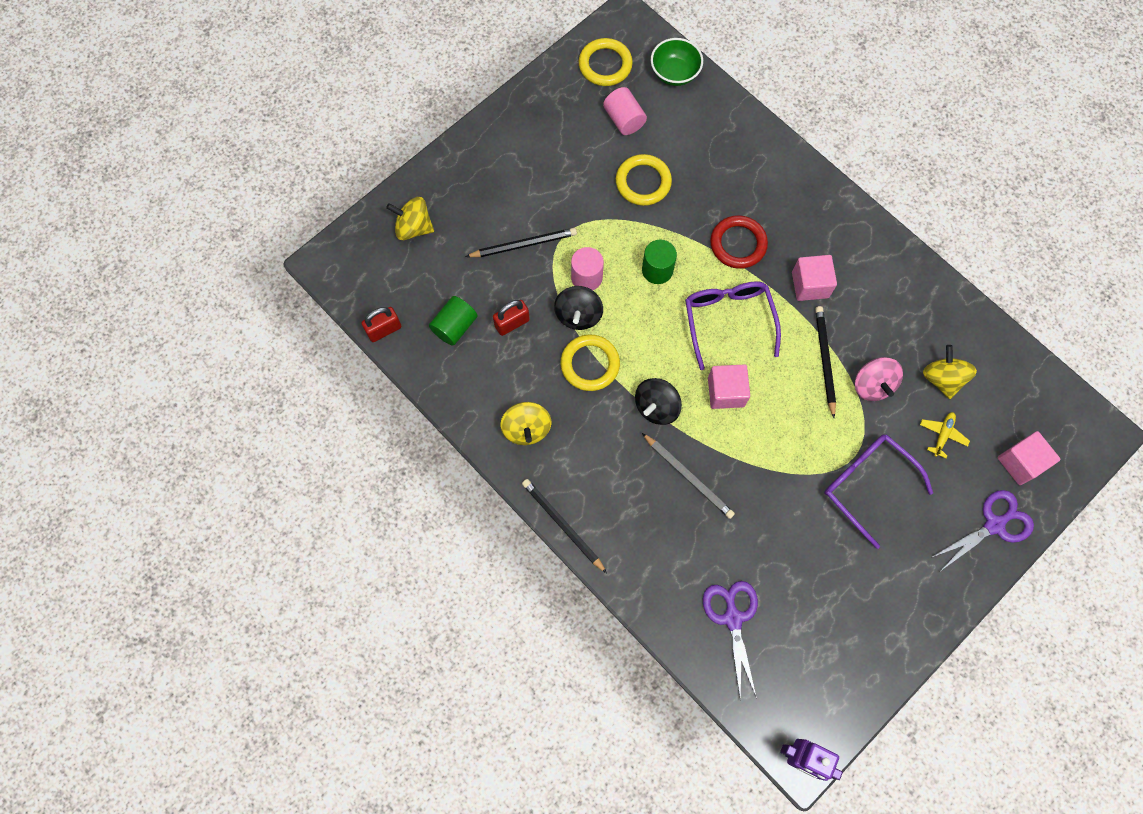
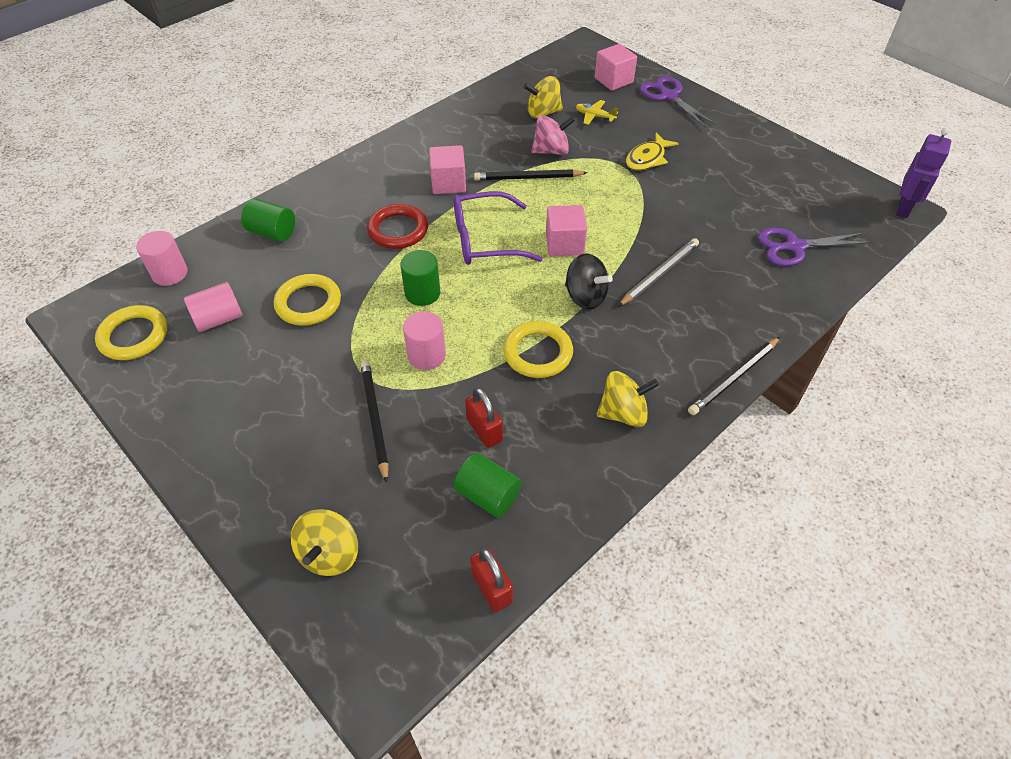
camera: 90 degrees left, 20 degrees down
black spinning top [554,286,603,330] -> none
green bowl [651,38,703,86] -> pink cylinder [136,231,187,286]
purple glasses [824,434,933,549] -> yellow fish [626,133,679,170]
none -> green cylinder [241,198,295,241]

